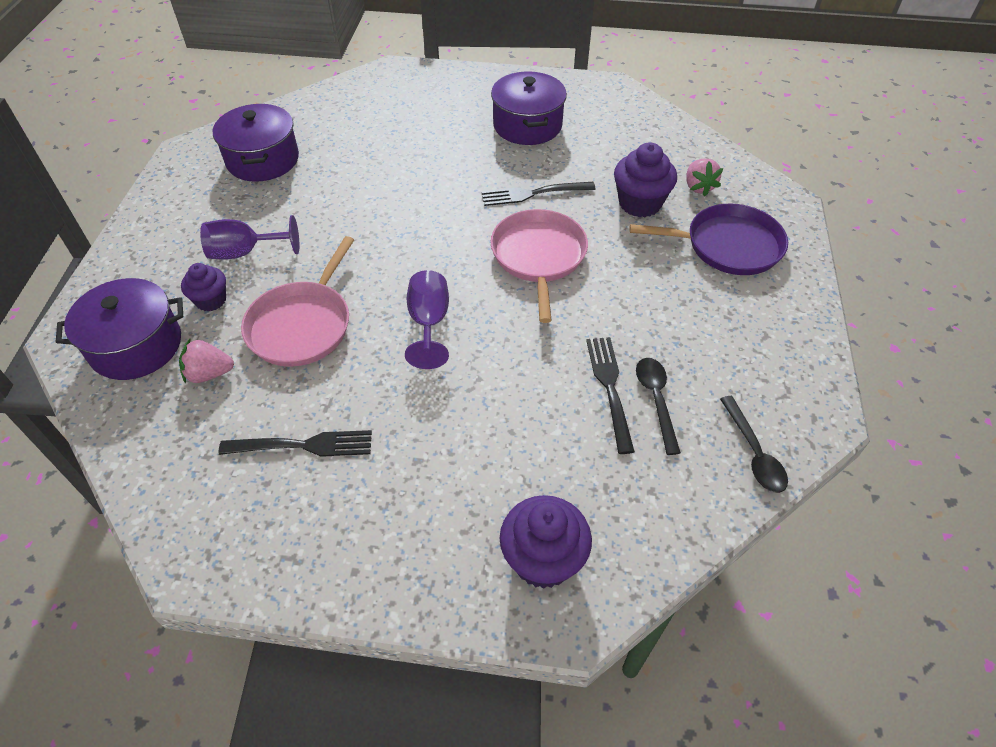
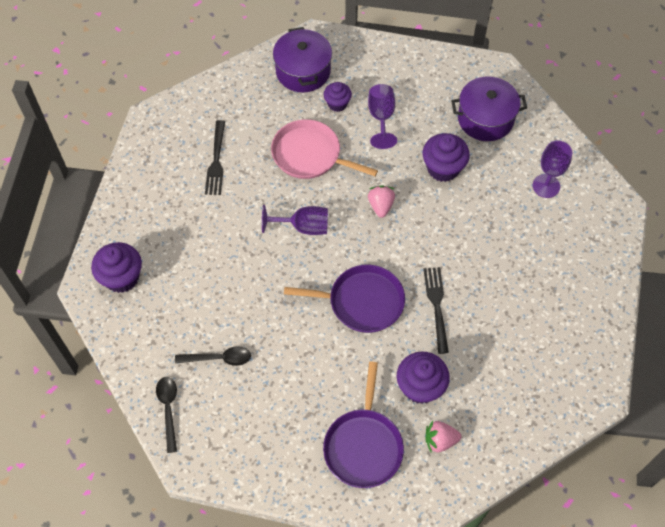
camera: 95 degrees right, 10 degrees up
pink strawberry [179,338,234,384] -> pink strawberry moved to [368,185,395,218]
pink pan [490,209,588,323] -> purple pan [284,265,405,333]
purple pot [491,71,567,145] -> none
black fork [586,337,635,454] -> none
black spoon [720,396,788,493] -> black spoon turned 90 degrees clockwise [156,377,177,453]
none -> purple cupcake [423,133,470,182]
none -> purple goblet [533,141,572,198]

